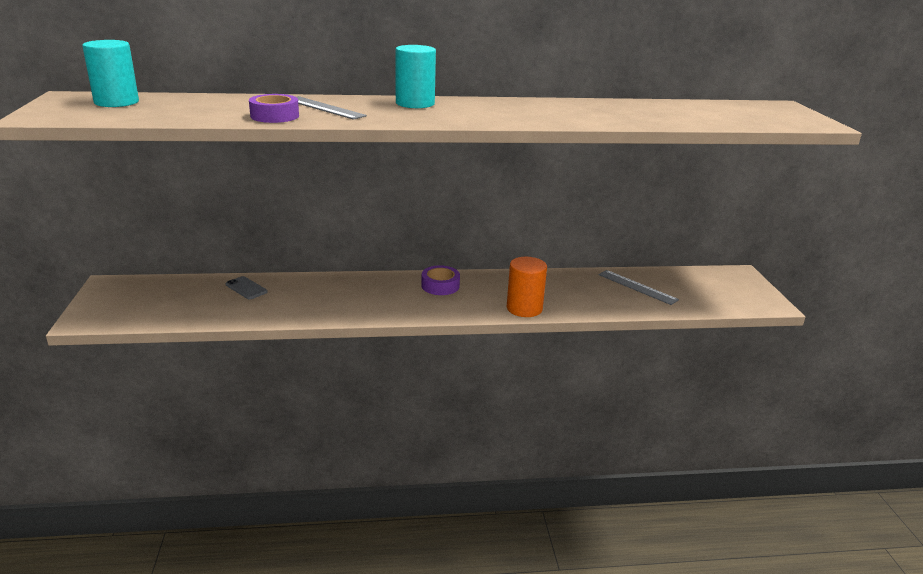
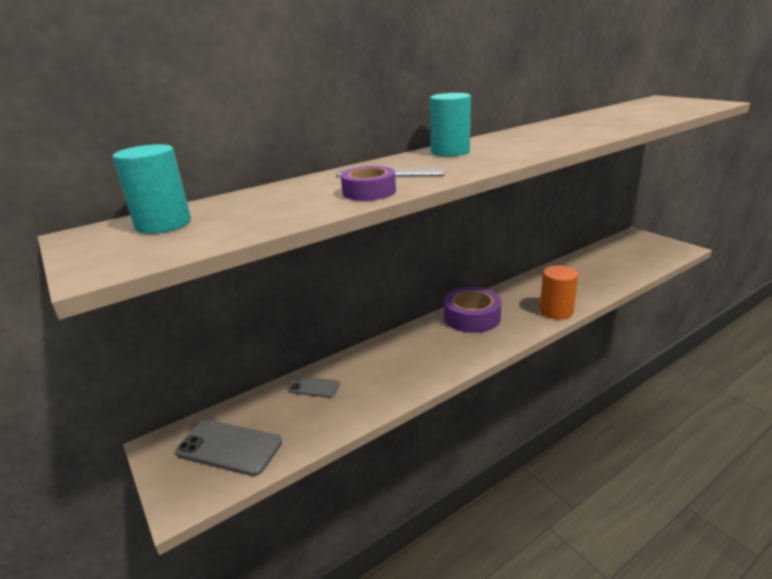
camera: 25 degrees left, 0 degrees up
purple tape [421,265,460,295] -> purple tape [444,287,502,333], size x1.56
grey ruler [598,270,679,305] -> none
none -> grey phone [175,420,282,476]

